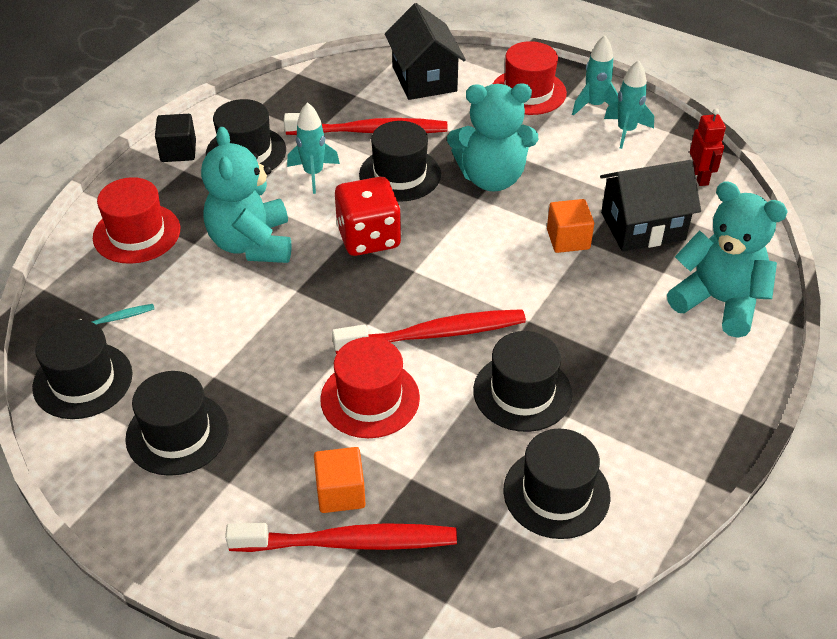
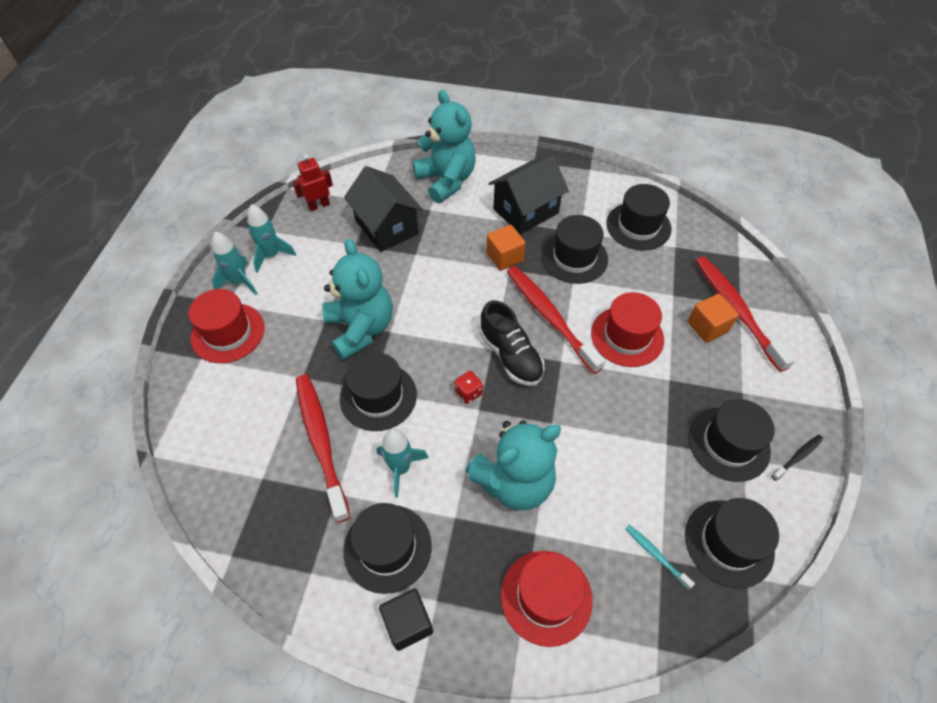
camera: 110 degrees left, 10 degrees up
red dice [335,177,401,256] -> red dice [454,371,483,404], size x0.45
black house [385,3,466,100] -> black house moved to [489,155,569,235]
orange cube [547,199,594,253] -> orange cube moved to [486,225,526,271]
turquoise teddy bear [667,181,788,338] -> turquoise teddy bear turned 135 degrees clockwise [412,90,476,203]
none -> black shoe [479,300,544,386]
none -> black toothbrush [771,435,823,481]

